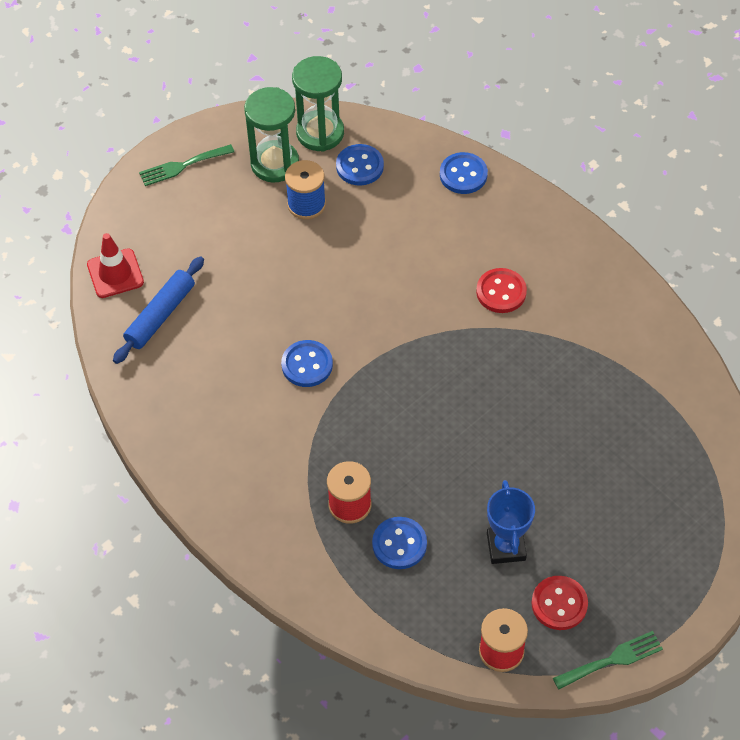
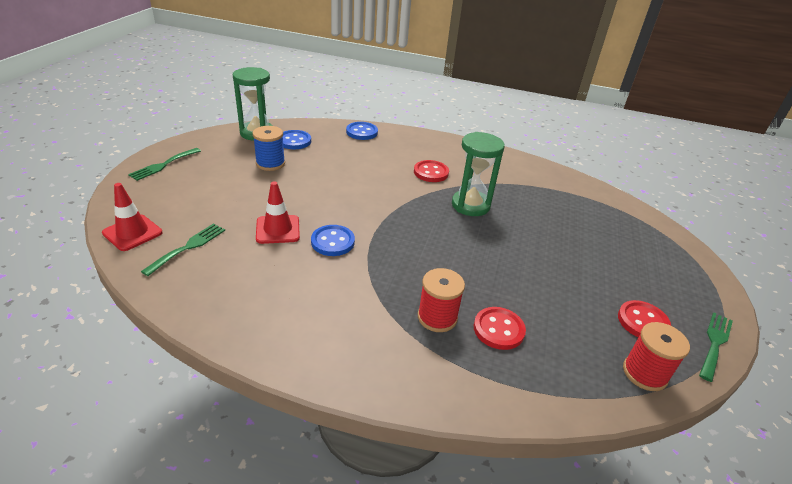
camera: 35 degrees left, 20 degrees down
blue rolling pin [113,256,204,364] -> green fork [141,224,225,276]
green hourglass [244,87,299,182] -> green hourglass moved to [452,132,505,216]
blue button [372,517,427,569] -> red button [474,307,526,350]
blue trophy [487,480,535,564] -> none
none -> red traffic cone [256,181,300,244]

